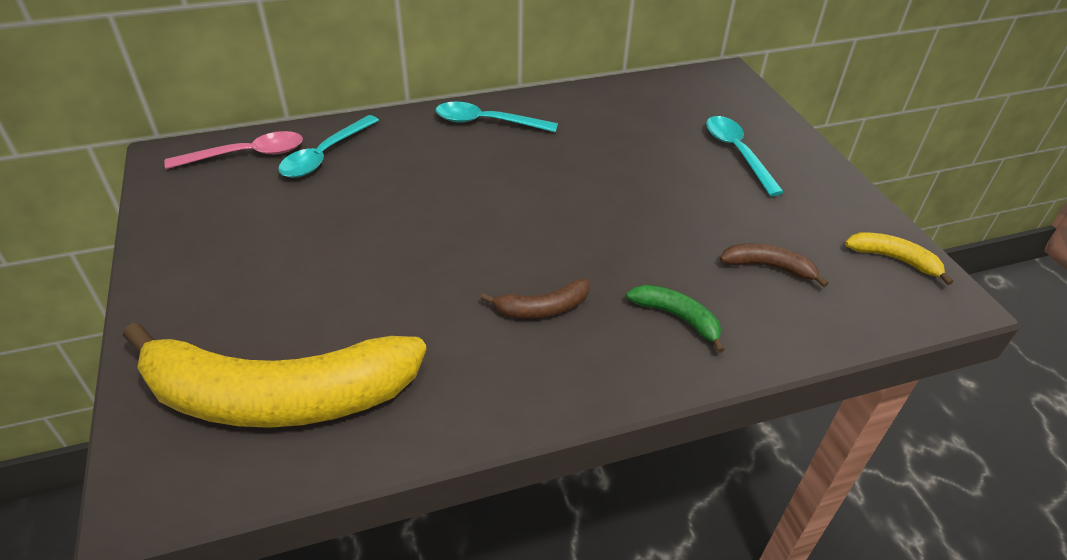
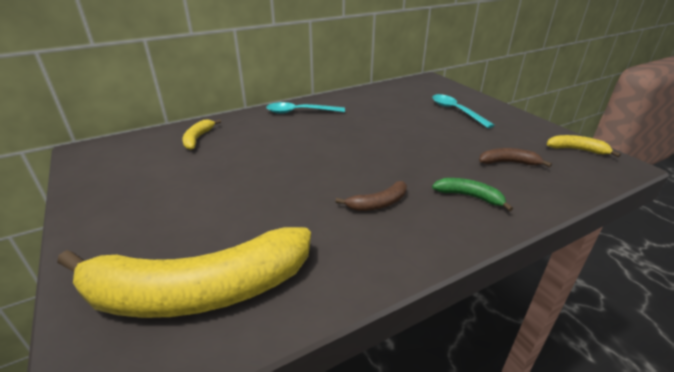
camera: 10 degrees left, 10 degrees down
pink spoon [164,131,303,169] -> none
turquoise spoon [278,115,379,178] -> yellow banana [182,119,221,150]

